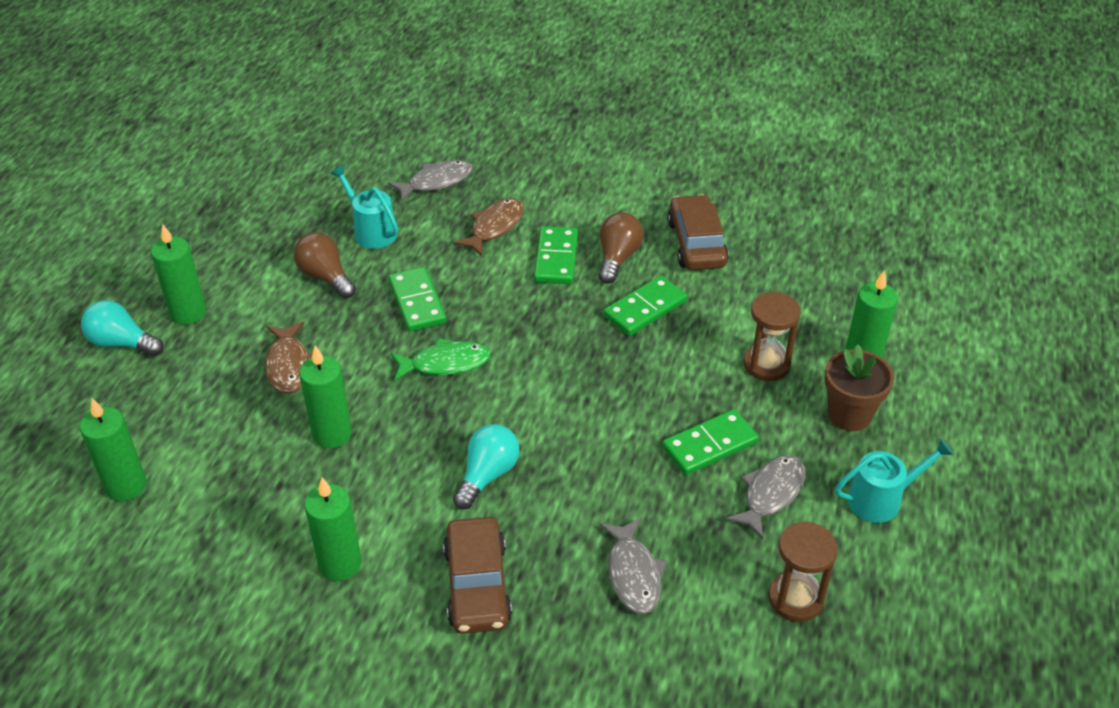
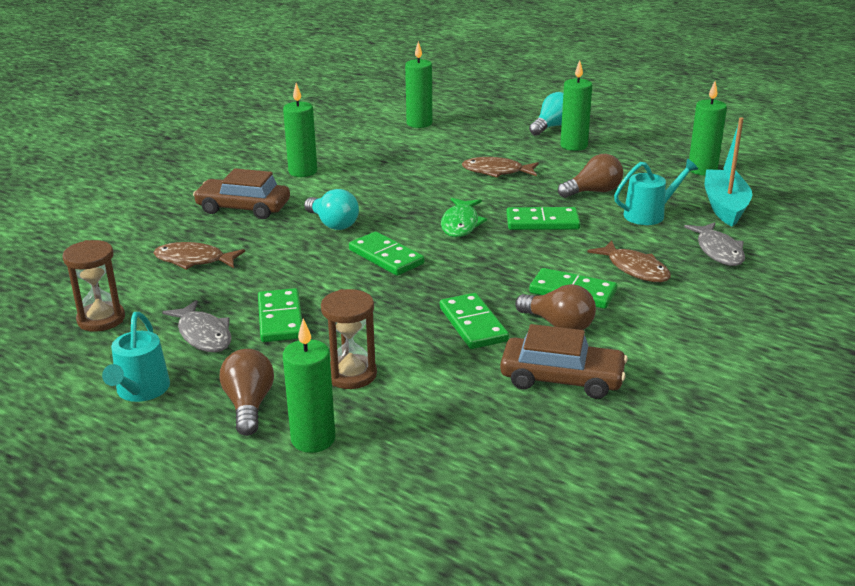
camera: 110 degrees right, 15 degrees down
green candle [299,345,352,448] -> green candle moved to [689,81,727,175]
grey fish [600,518,667,614] -> brown fish [153,242,245,270]
brown flower pot [824,344,894,431] -> brown light bulb [219,349,274,436]
none -> green domino [349,231,424,276]
none -> turquoise boat [705,117,752,226]

